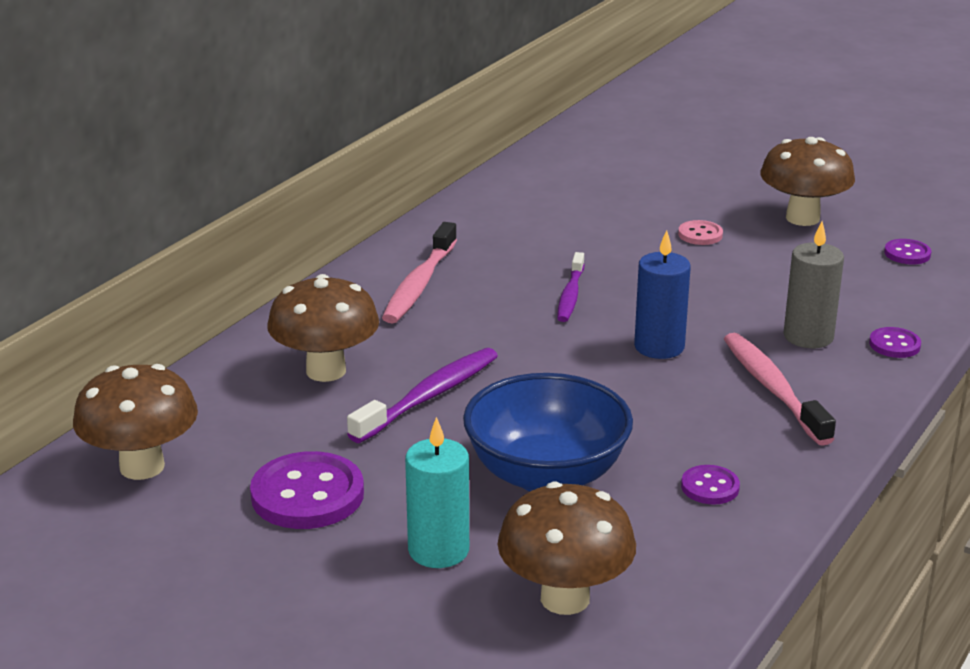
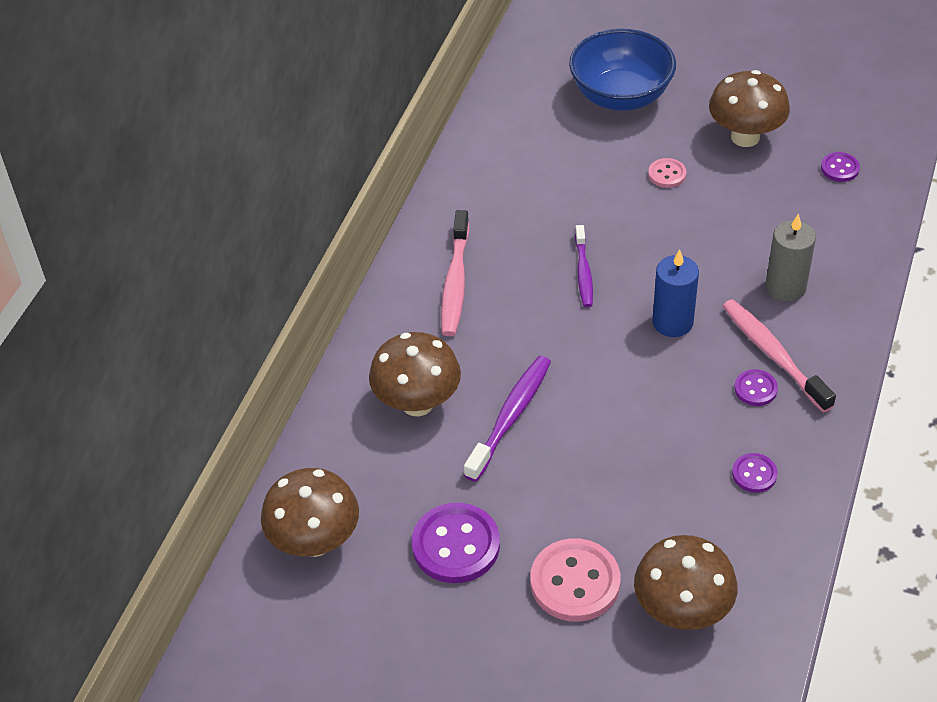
camera: 10 degrees left, 20 degrees up
turquoise candle [405,417,469,568] -> pink button [530,538,621,622]
blue bowl [463,373,633,491] -> blue bowl moved to [569,29,676,111]
purple button [869,327,921,358] -> purple button moved to [734,369,778,406]

